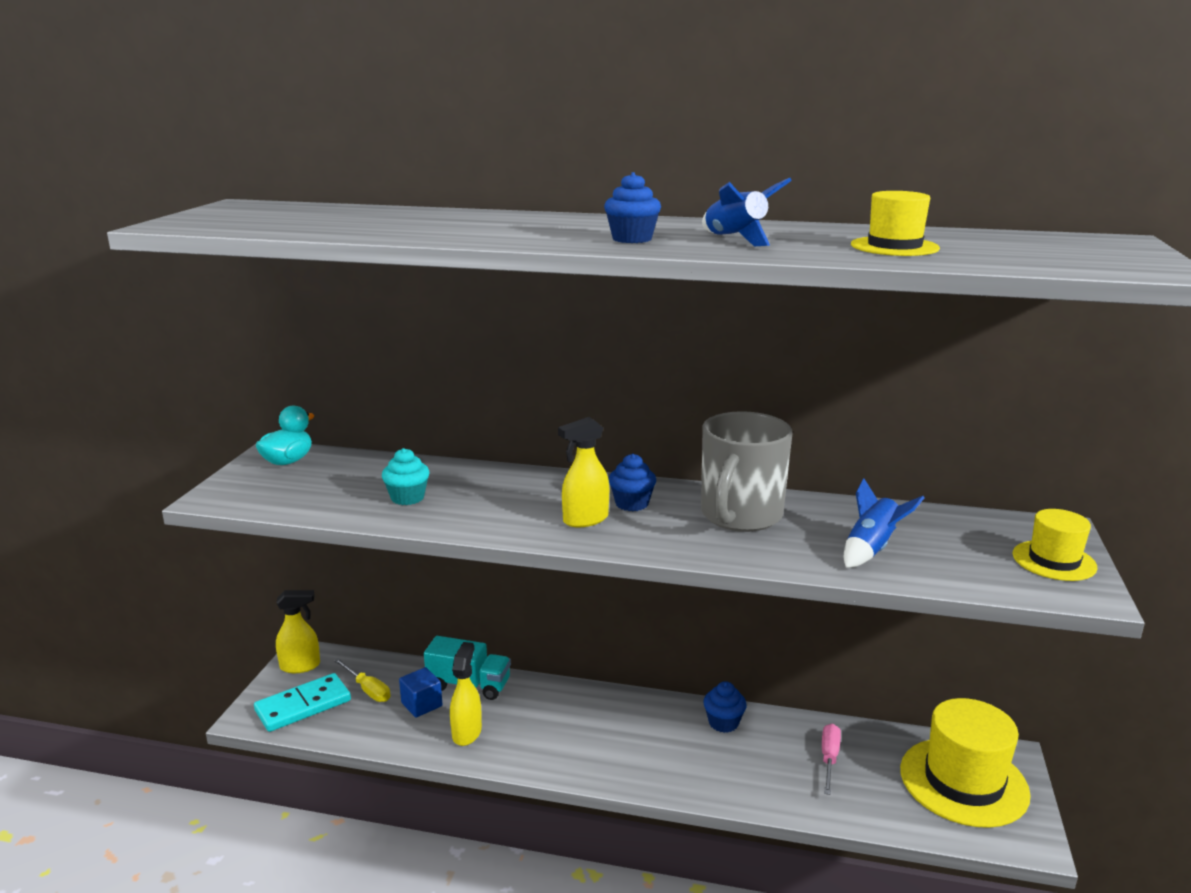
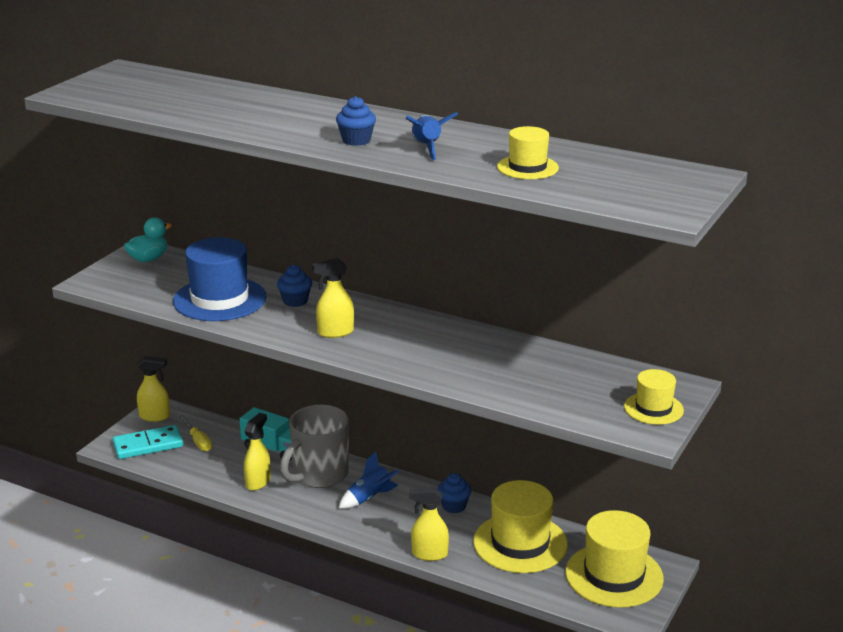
camera: 15 degrees right, 5 degrees up
turquoise cupcake [382,448,430,505] -> blue hat [173,237,267,321]
blue cube [399,667,442,717] -> none
blue cupcake [609,454,656,511] -> blue cupcake moved to [277,265,312,307]
grey mug [701,411,793,532] -> grey mug moved to [280,405,349,488]
pink screwdriver [822,724,841,795] -> yellow hat [473,480,568,573]
blue rocket [844,478,925,568] -> blue rocket moved to [338,451,400,509]
none -> yellow spray bottle [409,488,449,561]

